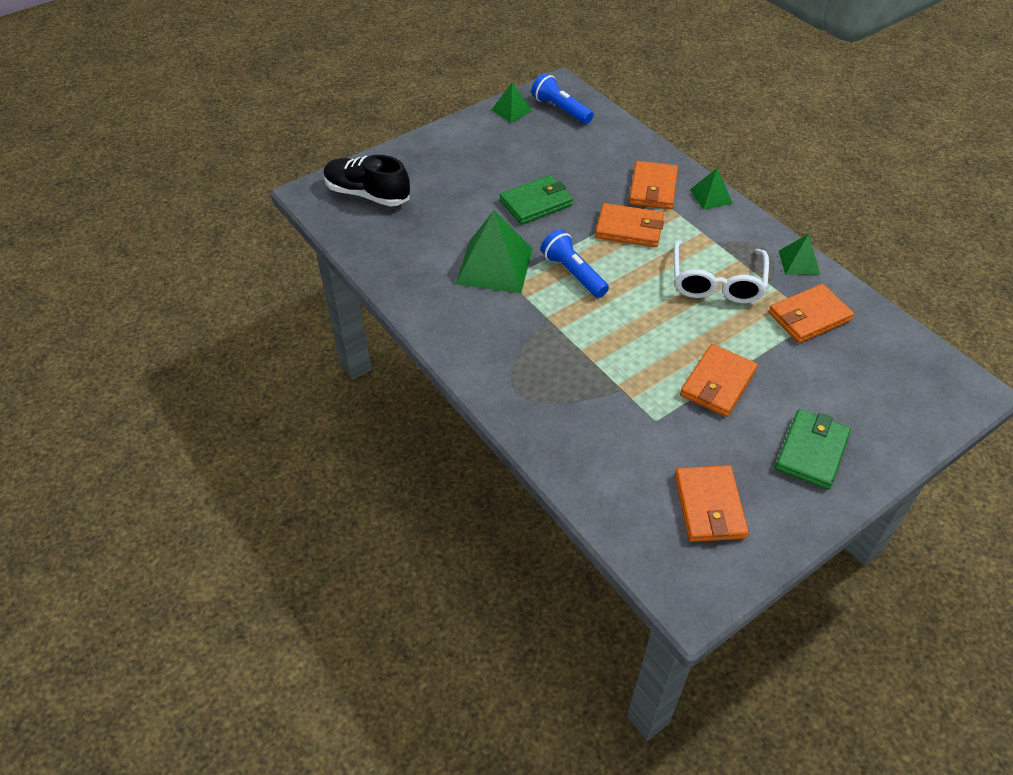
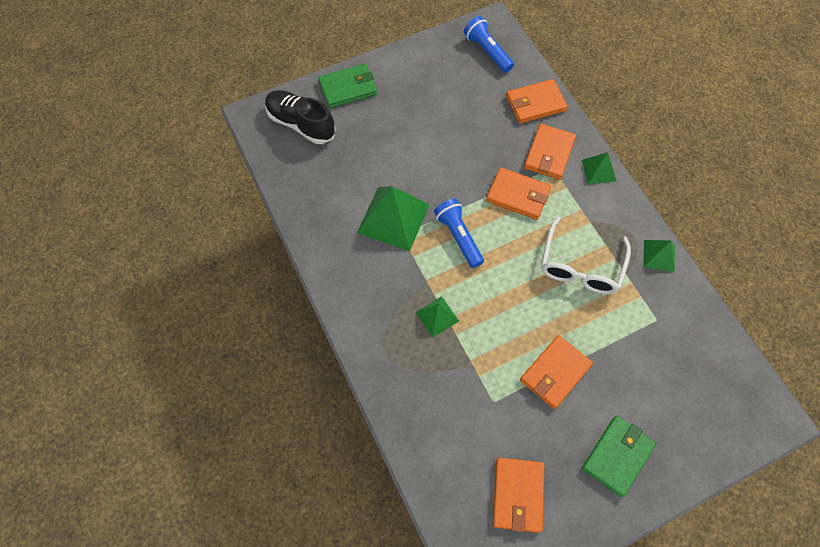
camera: 10 degrees right, 15 degrees up
green pyramid [492,83,532,123] -> green pyramid moved to [415,296,459,337]
green wallet [500,175,573,225] -> green wallet moved to [318,64,377,108]
orange wallet [769,284,854,343] -> orange wallet moved to [506,79,568,124]

